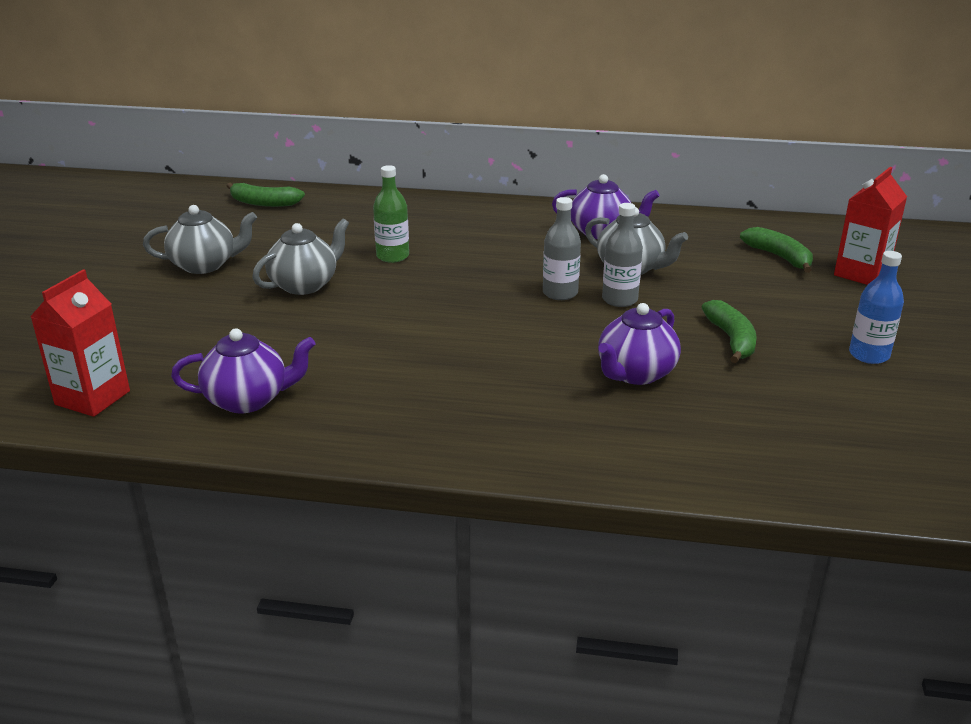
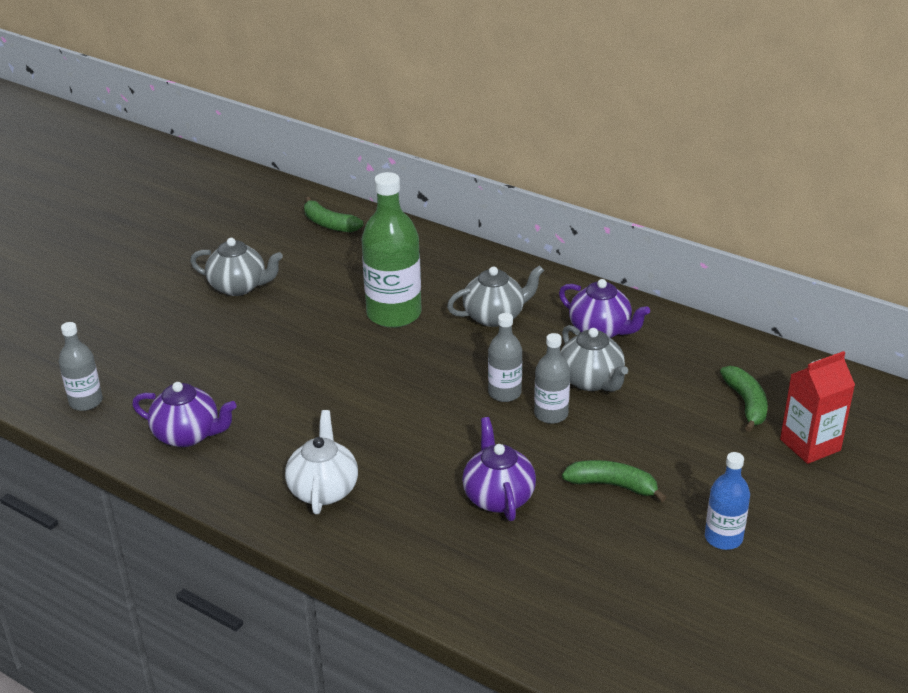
camera: 25 degrees right, 5 degrees up
red carton [30,269,130,417] -> grey bottle [59,322,103,411]
grey teapot [252,218,349,295] -> grey teapot moved to [447,265,544,327]
green bottle [373,165,409,263] -> green bottle [361,172,422,328], size x1.80
purple teapot [598,303,681,385] -> purple teapot turned 105 degrees clockwise [462,417,536,521]
green banana [702,300,757,363] -> green banana turned 90 degrees counterclockwise [562,460,667,502]
none -> white teapot [285,410,358,514]

